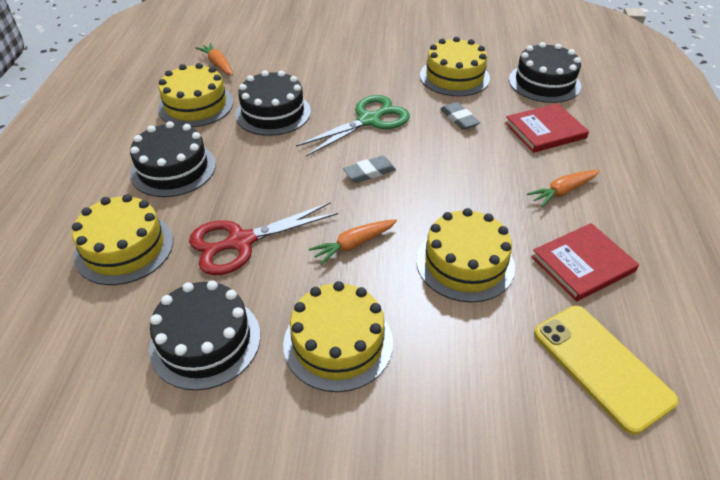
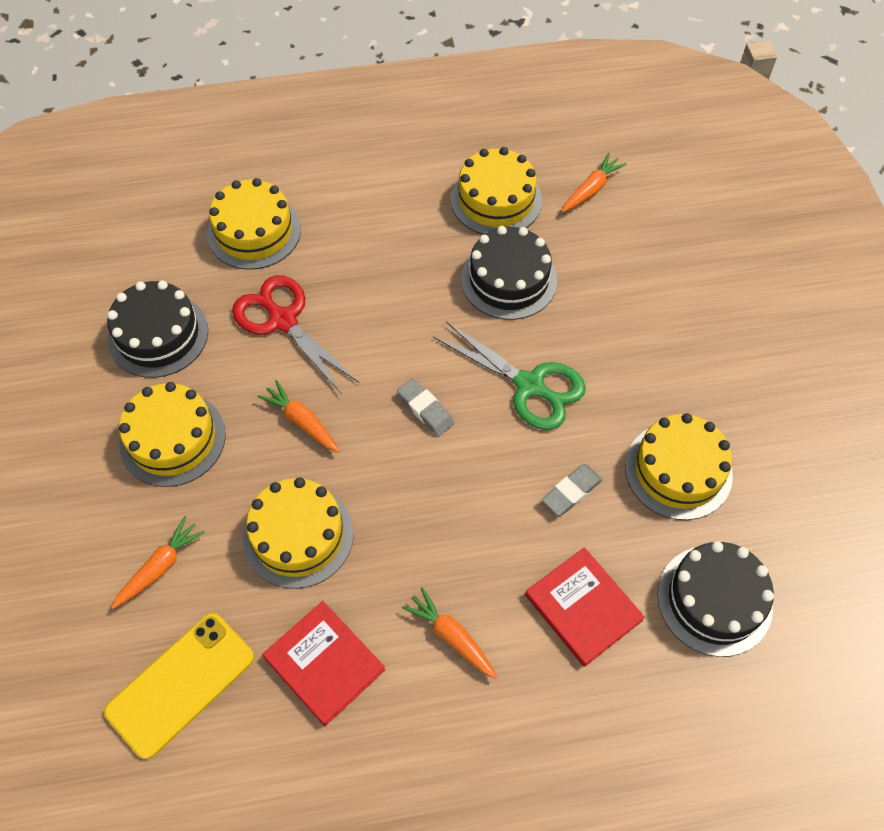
camera: 75 degrees right, 15 degrees up
black cake [130,121,216,197] -> none
none -> orange carrot [111,516,205,609]

